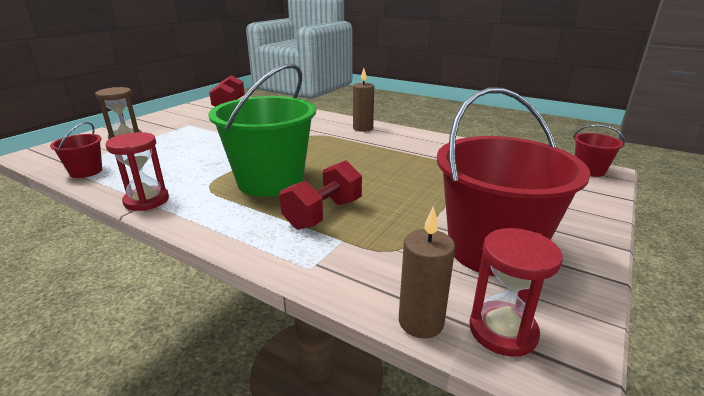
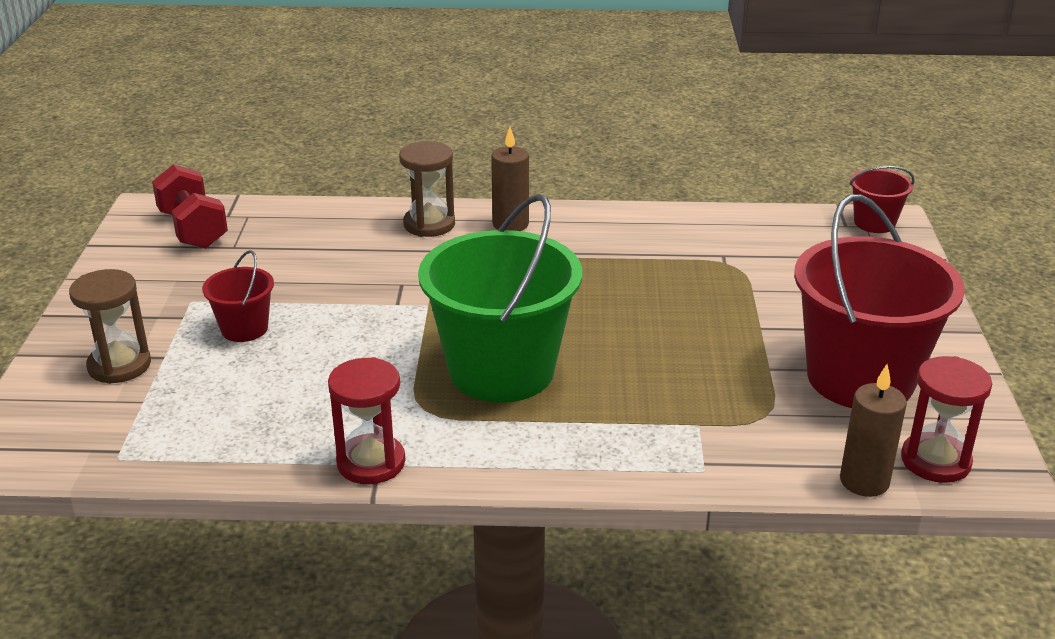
camera: 30 degrees left, 5 degrees up
red bucket [50,122,102,178] -> red bucket moved to [202,250,274,342]
red dumbbell [280,160,362,230] -> none
none -> brown hourglass [399,141,455,237]

